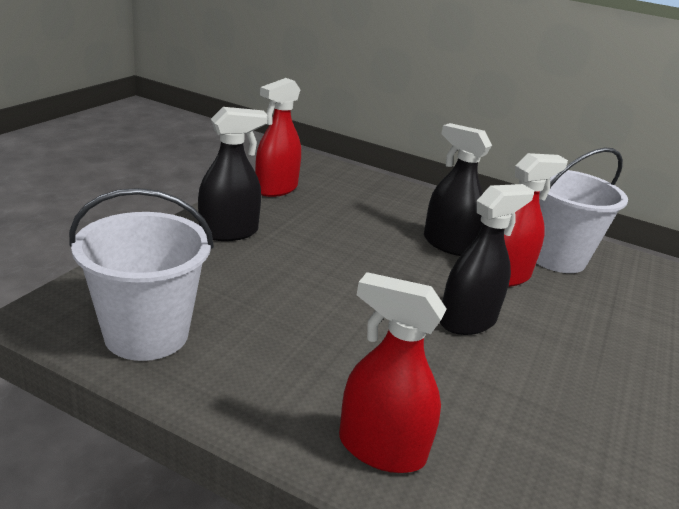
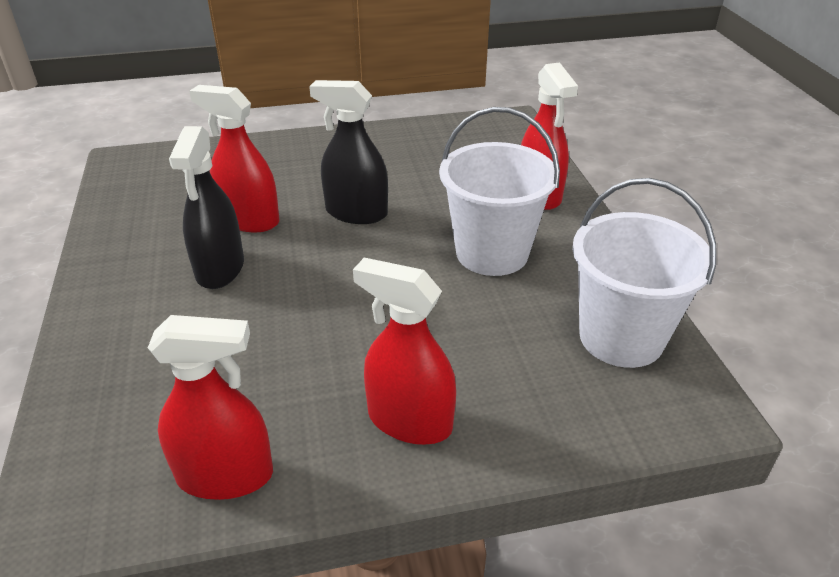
camera: 125 degrees left, 10 degrees up
black spray bottle [198,107,268,241] -> red spray bottle [353,258,456,445]
white bucket [536,147,628,273] -> white bucket moved to [439,107,560,276]

